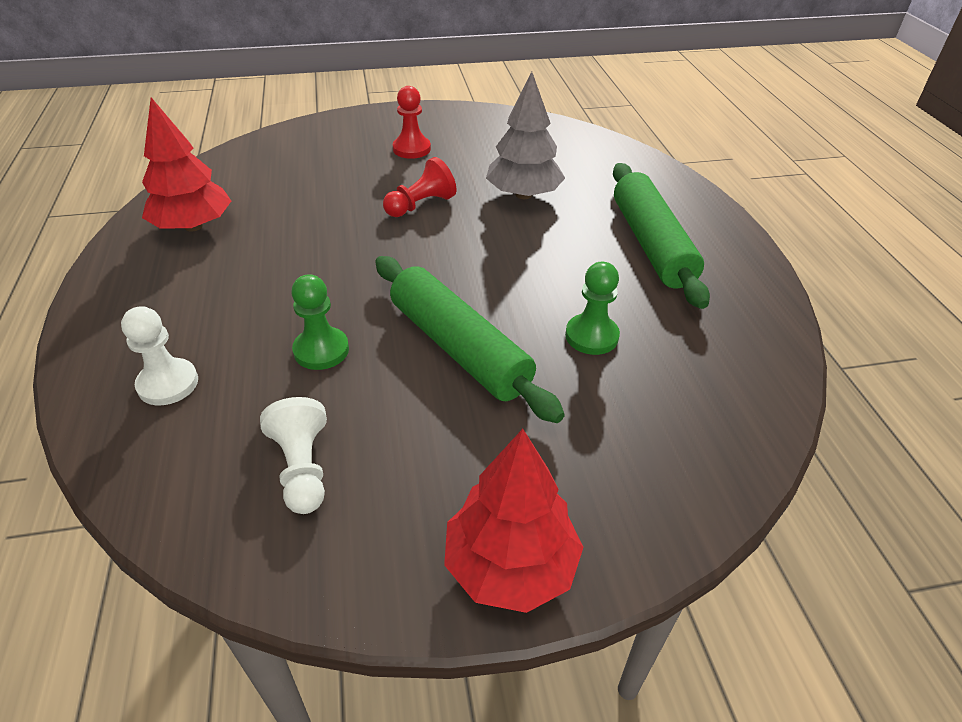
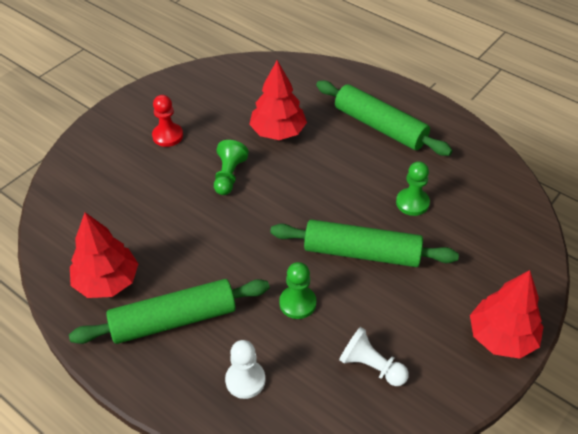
camera: 40 degrees left, 5 degrees up
red pawn [383,157,456,217] -> green pawn [214,140,249,195]
grey tree [486,72,565,199] -> red tree [249,60,307,140]
none -> green rolling pin [69,279,270,344]

